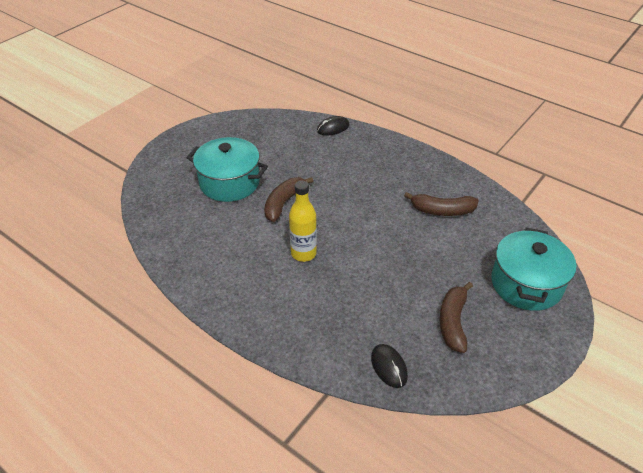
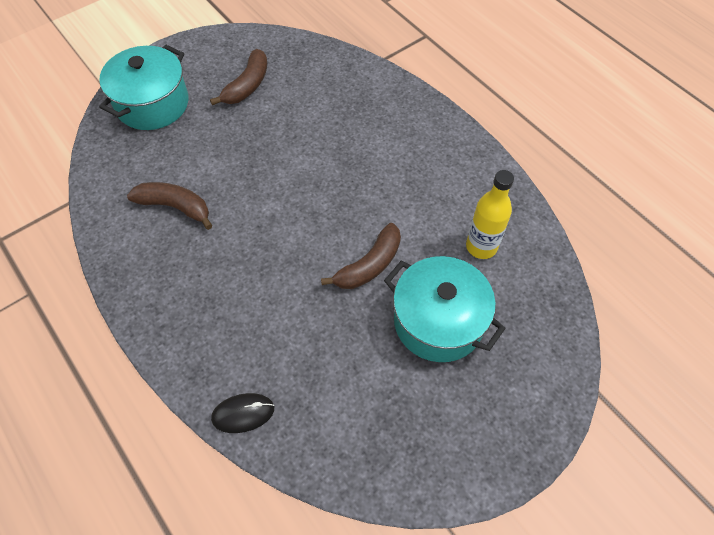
camera: 165 degrees left, 15 degrees up
yellow bottle [289,181,317,262] -> yellow bottle moved to [466,170,514,259]
black mouse [371,344,408,388] -> none

